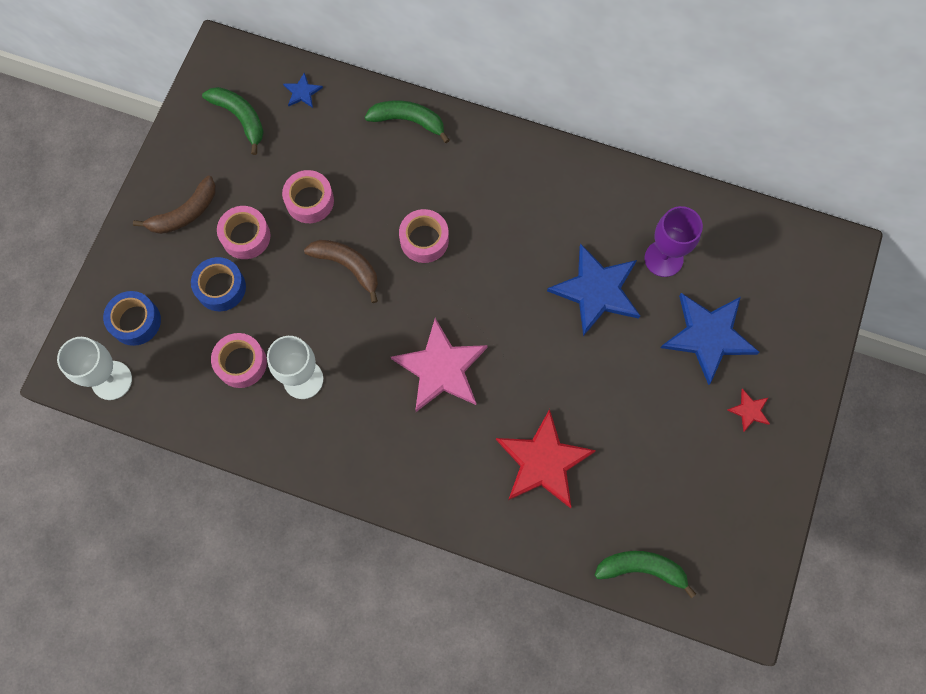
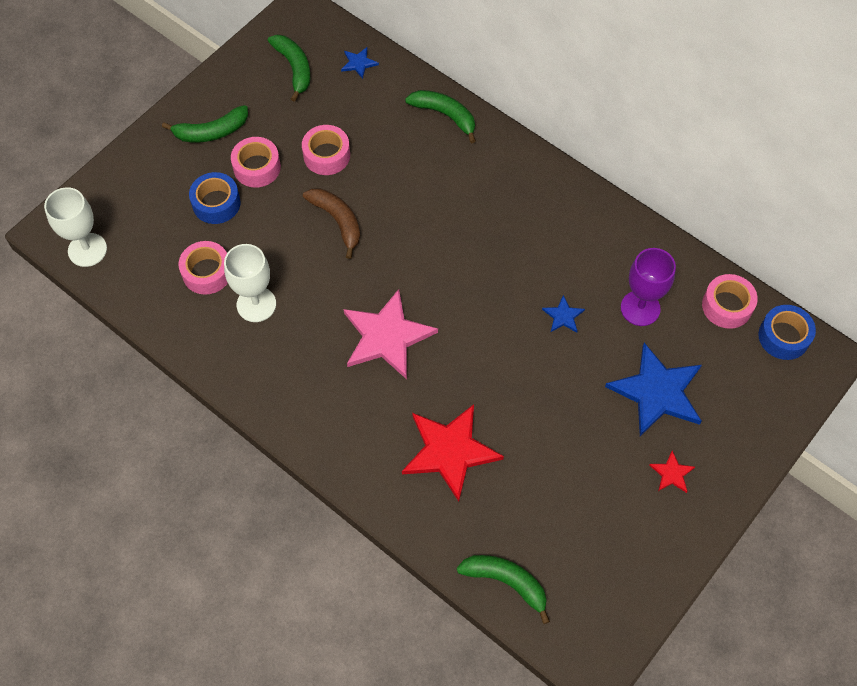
camera: 20 degrees right, 10 degrees down
blue tape [103,291,161,346] -> blue tape moved to [758,305,816,360]
brown banana [133,176,216,234] -> green banana [162,105,248,142]
pink tape [399,209,449,263] -> pink tape moved to [702,274,758,329]
blue star [547,244,640,336] -> blue star [542,295,585,333], size x0.44

